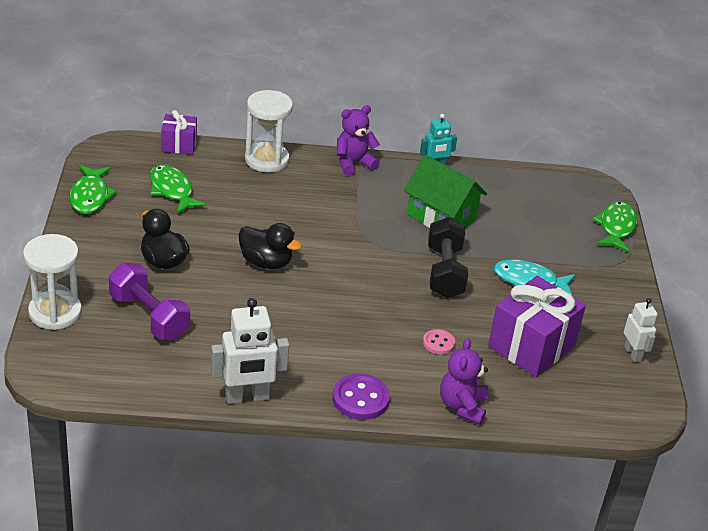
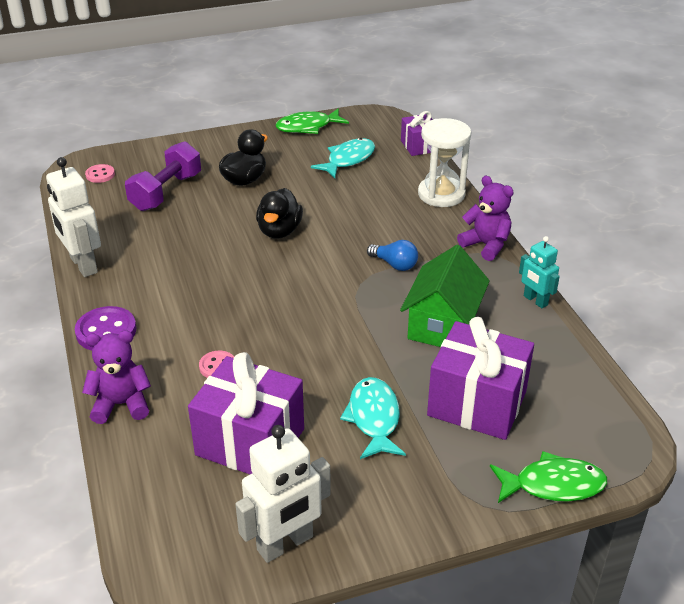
camera: 75 degrees right, 0 degrees up
white hourglass [23,234,82,330] -> none
green fish [150,164,207,214] -> turquoise fish [311,138,375,178]
black dumbbell [428,217,468,298] -> none
white robot [624,298,658,362] -> white robot [235,425,331,563], size x1.65
none -> pink button [85,164,115,183]
none -> blue light bulb [367,240,418,271]
none -> purple gift [427,317,534,440]

